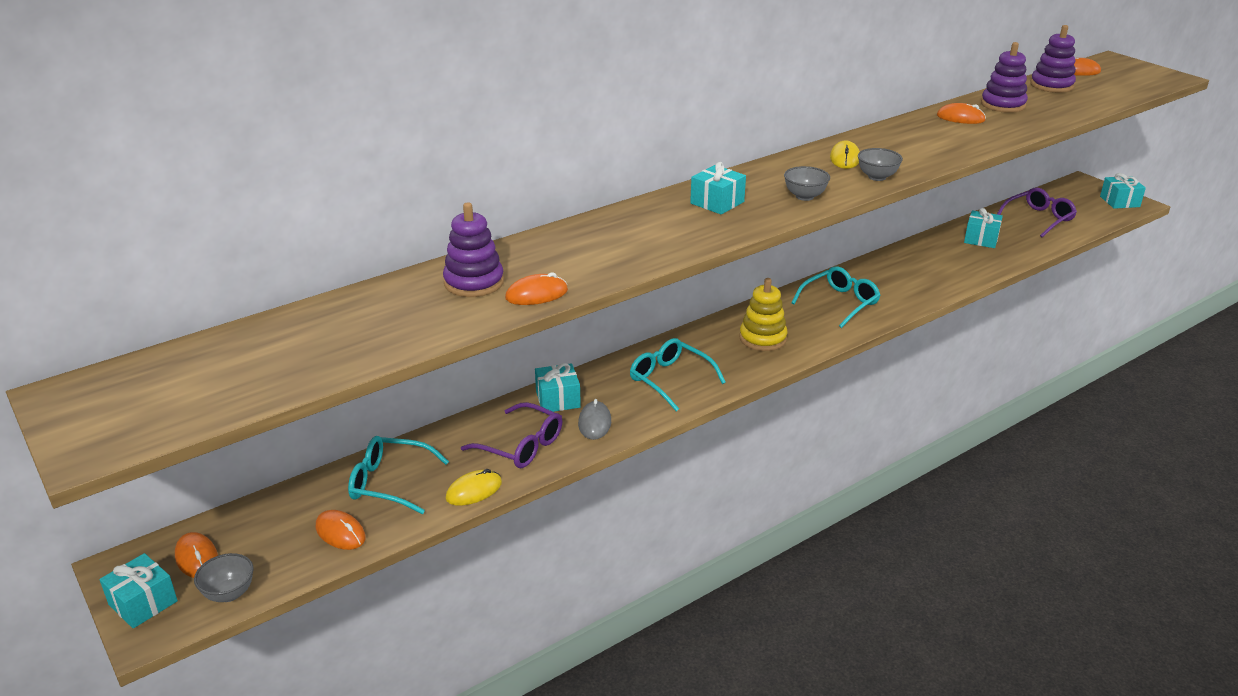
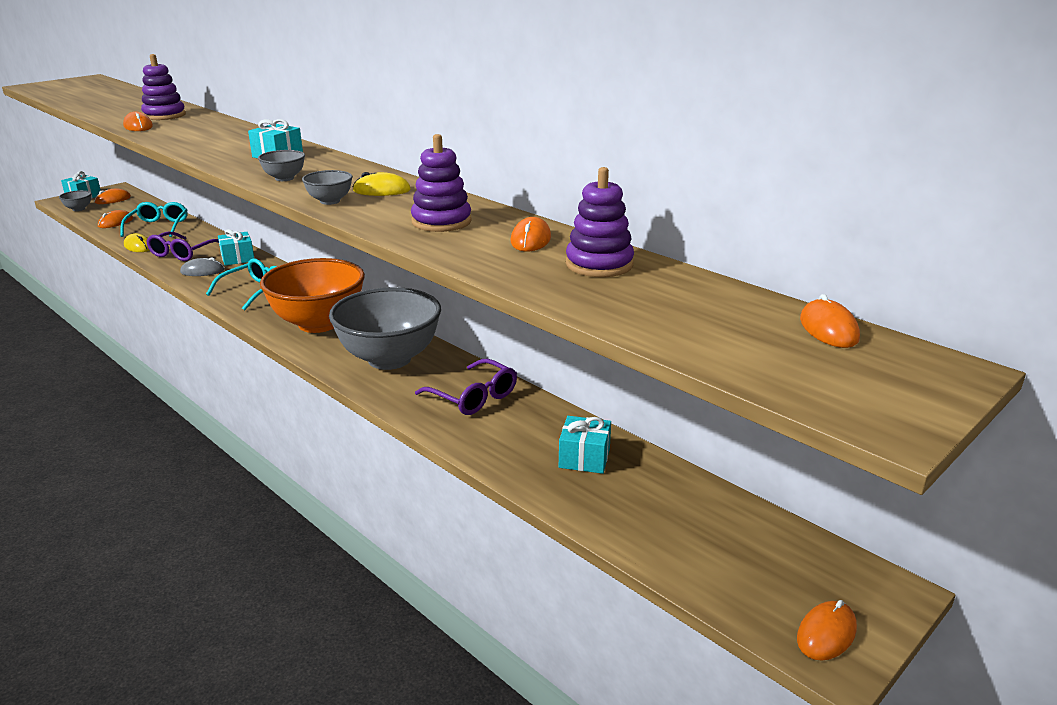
camera: 80 degrees right, 5 degrees down
yellow stacking toy [739,278,788,351] -> orange bowl [260,258,365,333]
turquoise glasses [791,266,880,328] -> grey bowl [329,287,441,370]
purple glasses [997,188,1077,237] -> purple glasses moved to [415,359,517,415]
purple stacking toy [1030,25,1076,93] -> purple stacking toy moved to [411,134,472,232]
turquoise gift [1100,173,1146,209] -> orange mouse [797,600,857,661]

